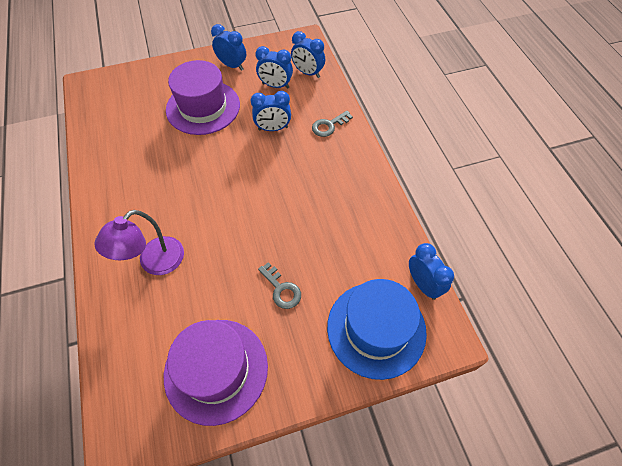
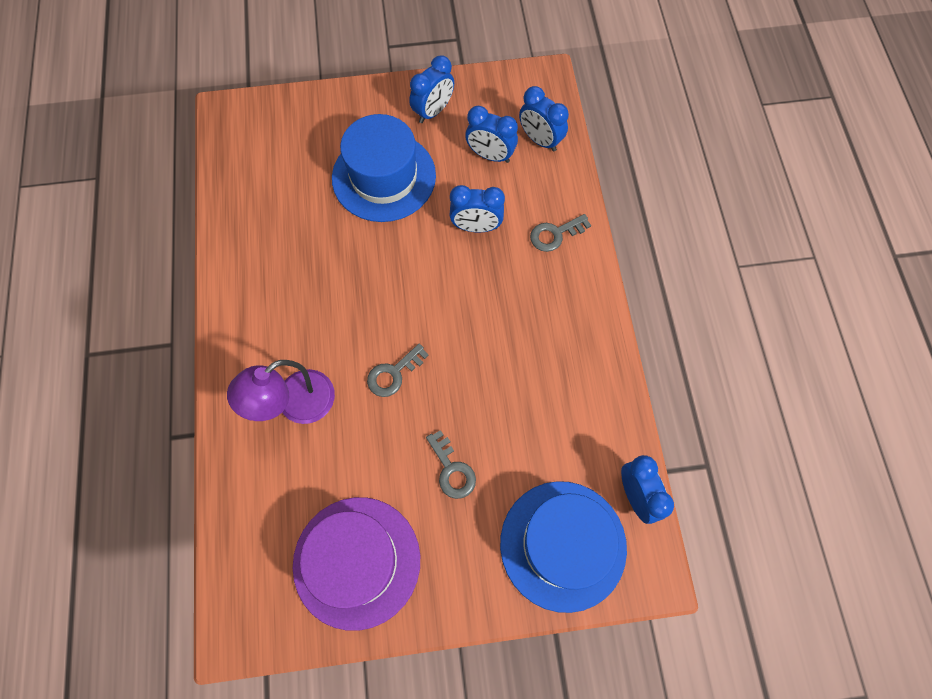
camera: 10 degrees right, 10 degrees up
purple hat [166,60,240,135] -> blue hat [332,114,436,222]
blue clock [211,24,246,71] -> blue clock turned 90 degrees clockwise [409,55,454,123]
none -> grey key [367,344,429,397]

